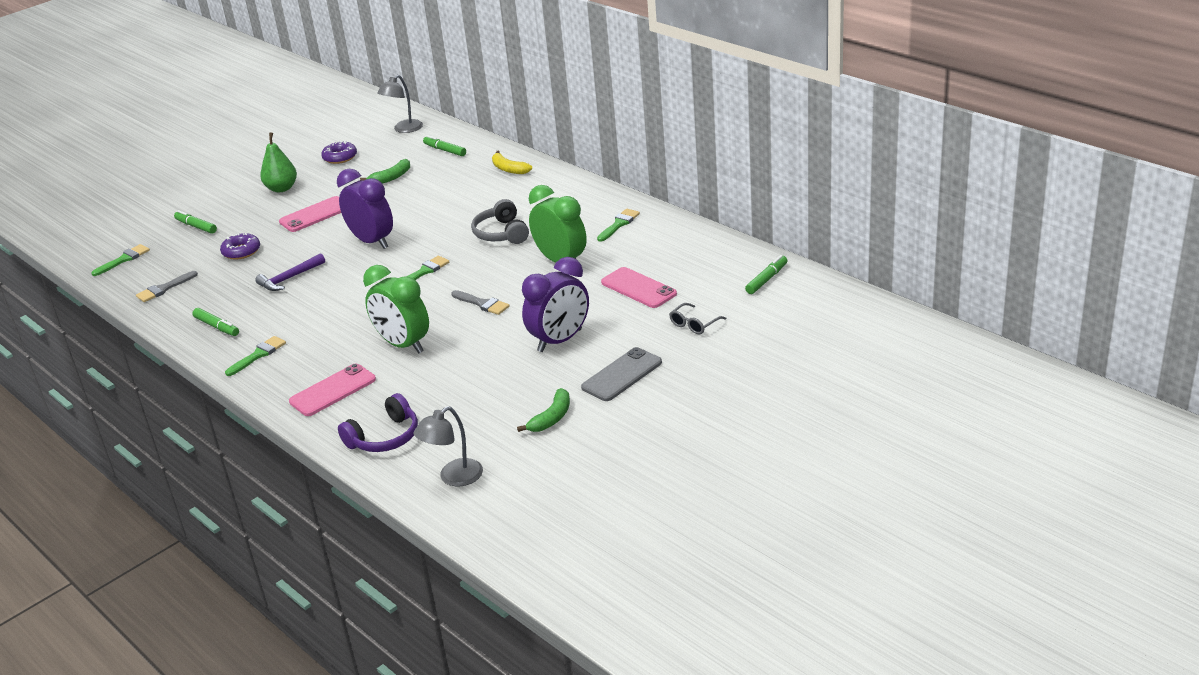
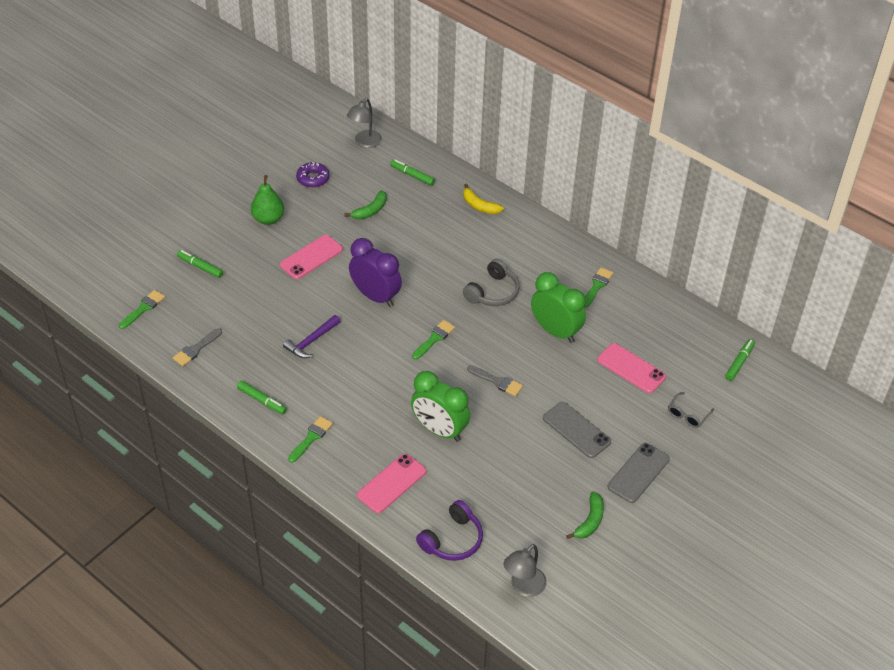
camera: 10 degrees left, 15 degrees up
purple donut [220,233,260,260] -> none
grey headphones [471,199,529,244] -> grey headphones turned 120 degrees counterclockwise [463,259,520,306]
purple clock [522,257,589,352] -> grey phone [543,402,611,458]

